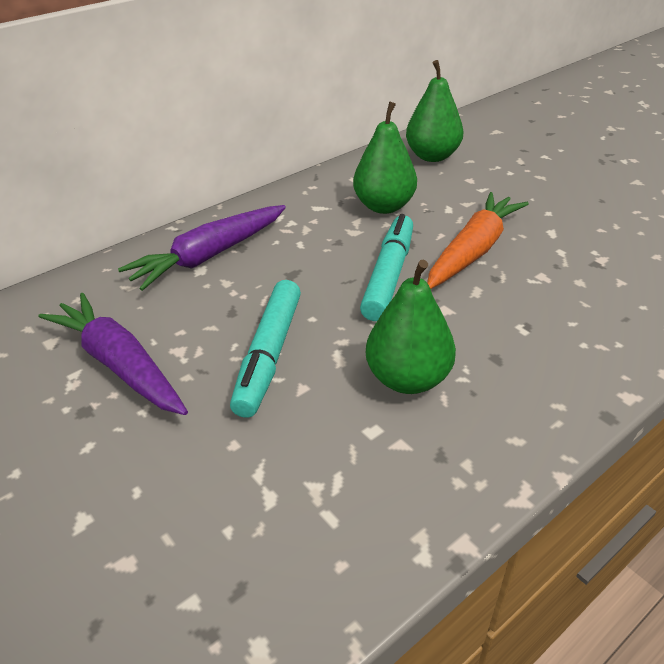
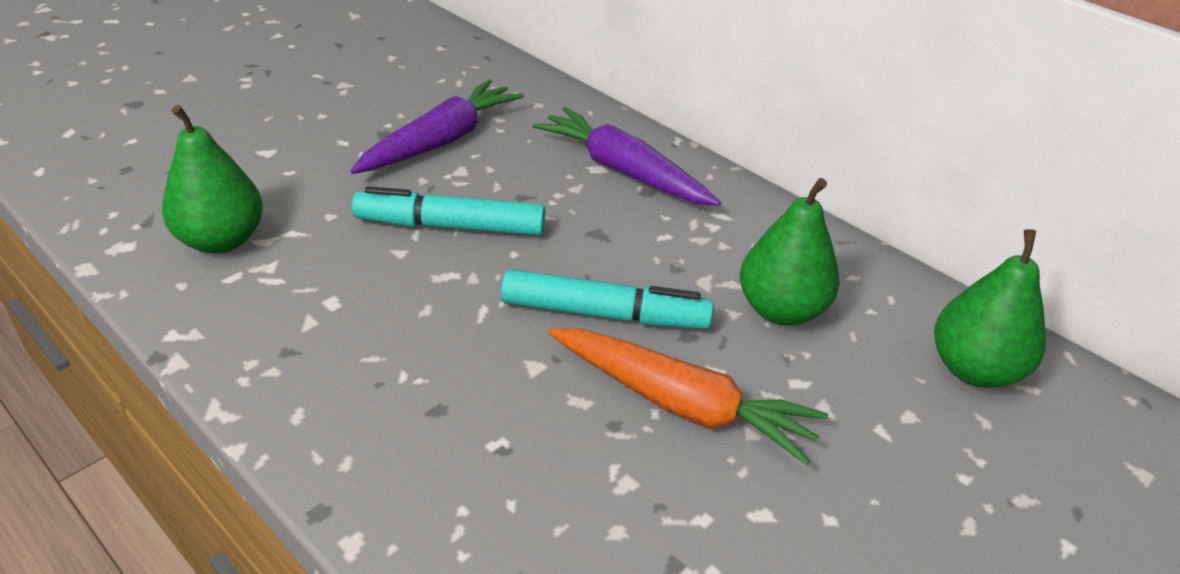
camera: 80 degrees right, 0 degrees up
green pear [366,260,456,394] -> green pear moved to [162,105,263,254]

